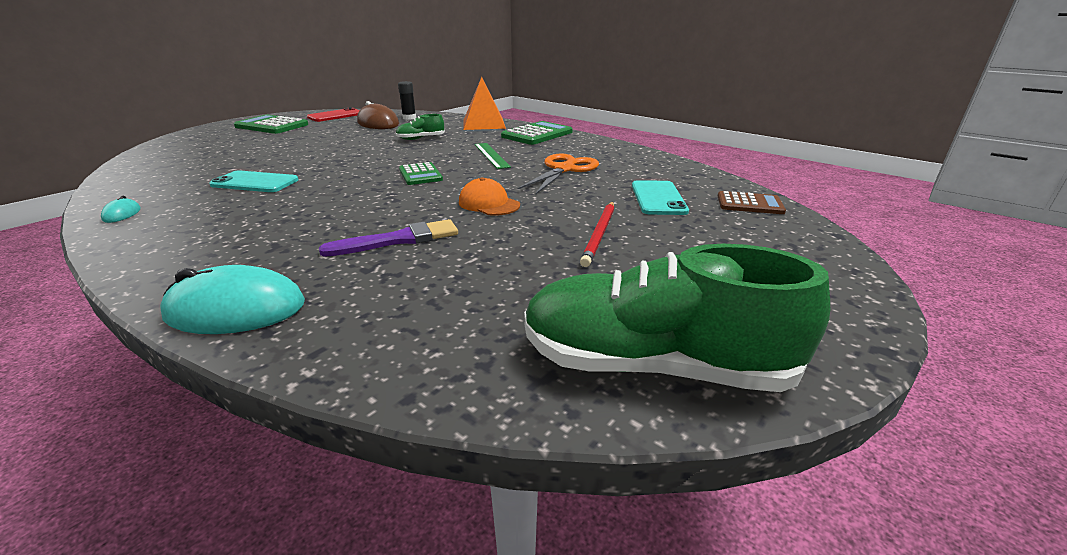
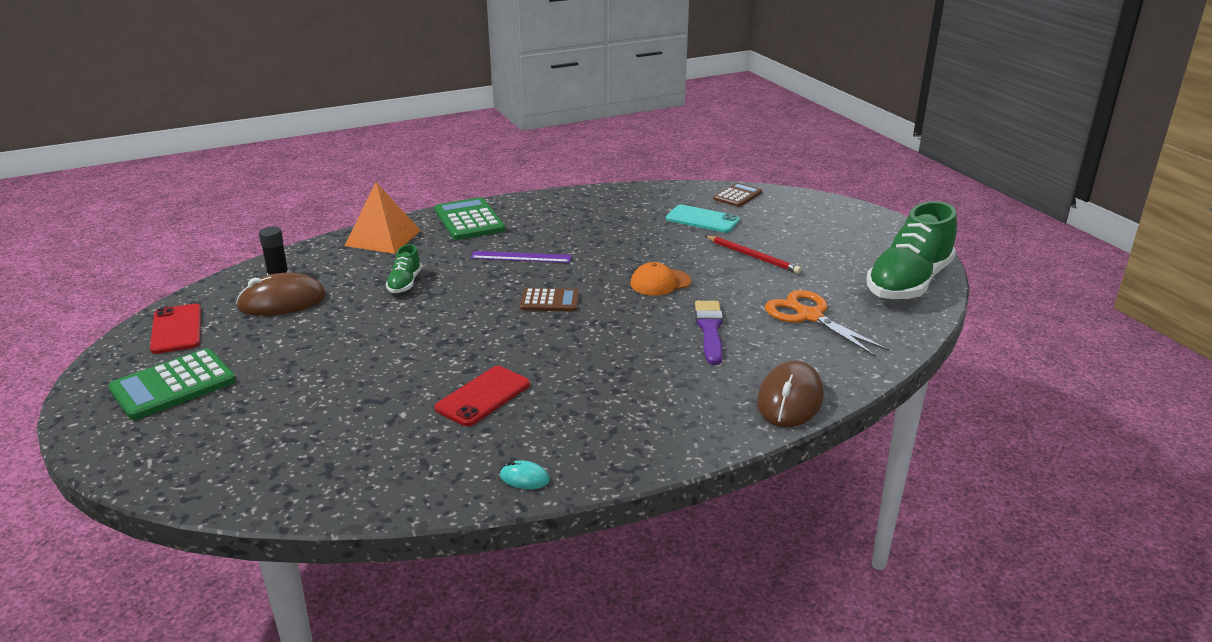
camera: 65 degrees left, 0 degrees up
turquoise mouse [160,265,305,334] -> brown mouse [757,361,824,427]
turquoise phone [209,170,299,192] -> red phone [434,366,530,426]
green calculator [399,162,443,185] -> brown calculator [520,288,579,312]
green ruler [475,143,511,169] -> purple ruler [471,251,572,263]
orange scissors [518,154,599,194] -> orange scissors moved to [765,290,890,356]

